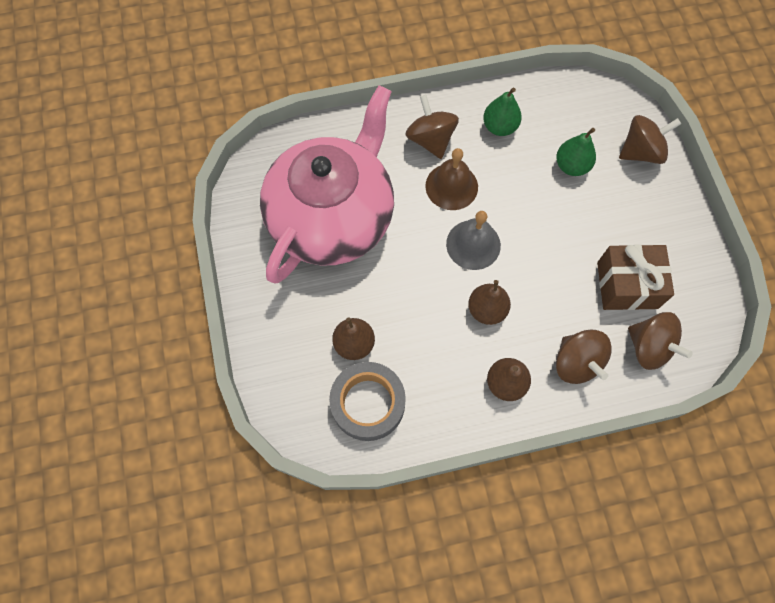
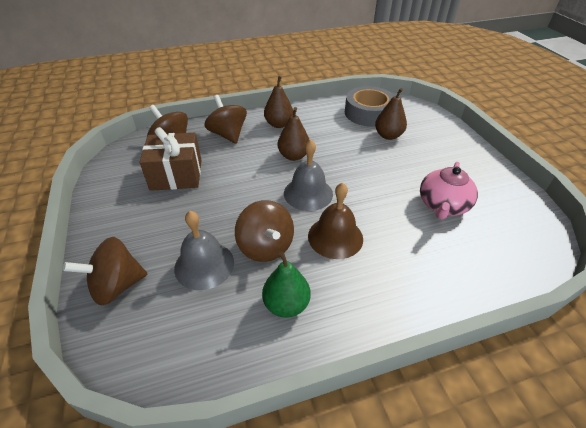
camera: 175 degrees right, 25 degrees down
pink teapot [260,85,394,284] -> pink teapot [420,162,478,220], size x0.44
brown spinning top [406,95,459,159] -> brown spinning top moved to [235,200,294,262]
green pear [556,128,596,176] -> grey bell [174,211,234,290]

